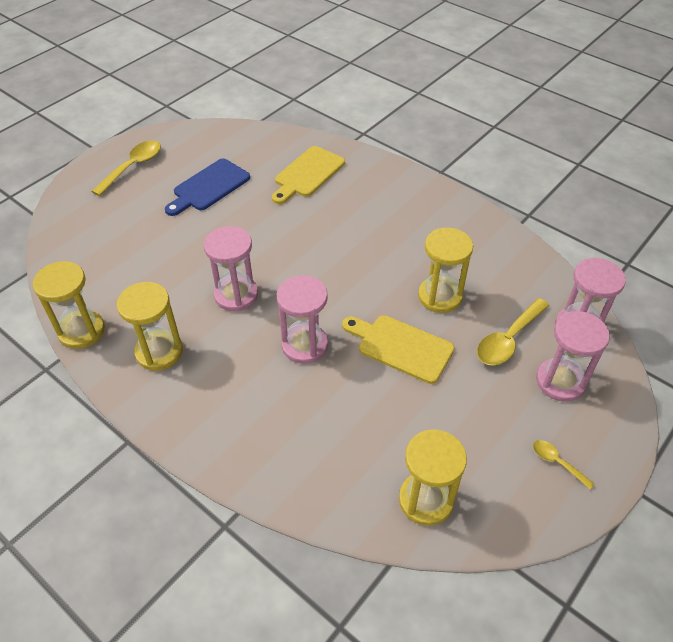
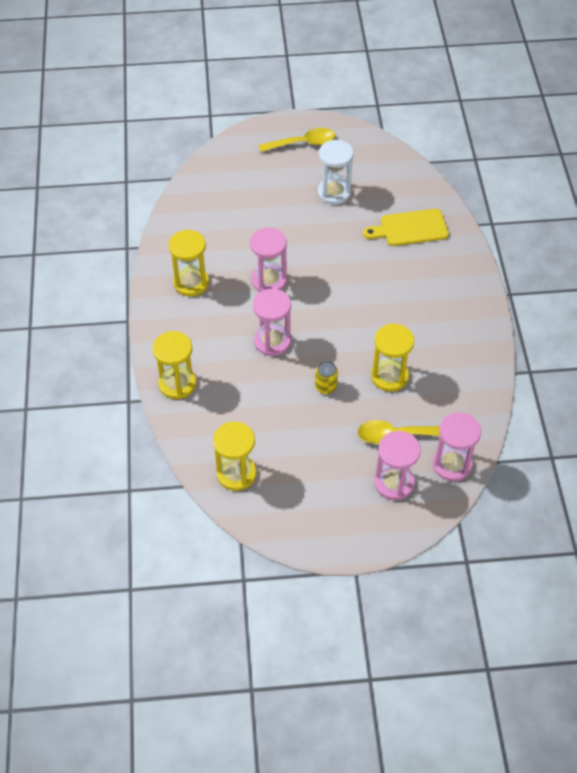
camera: 45 degrees right, 5 degrees up
yellow hourglass [33,261,105,349] -> yellow hourglass moved to [153,331,196,399]
blue cutting board [165,159,250,216] -> white hourglass [318,140,354,205]
yellow cutting board [342,315,455,384] -> yellow can [315,361,338,394]
yellow spoon [533,440,595,489] -> none

